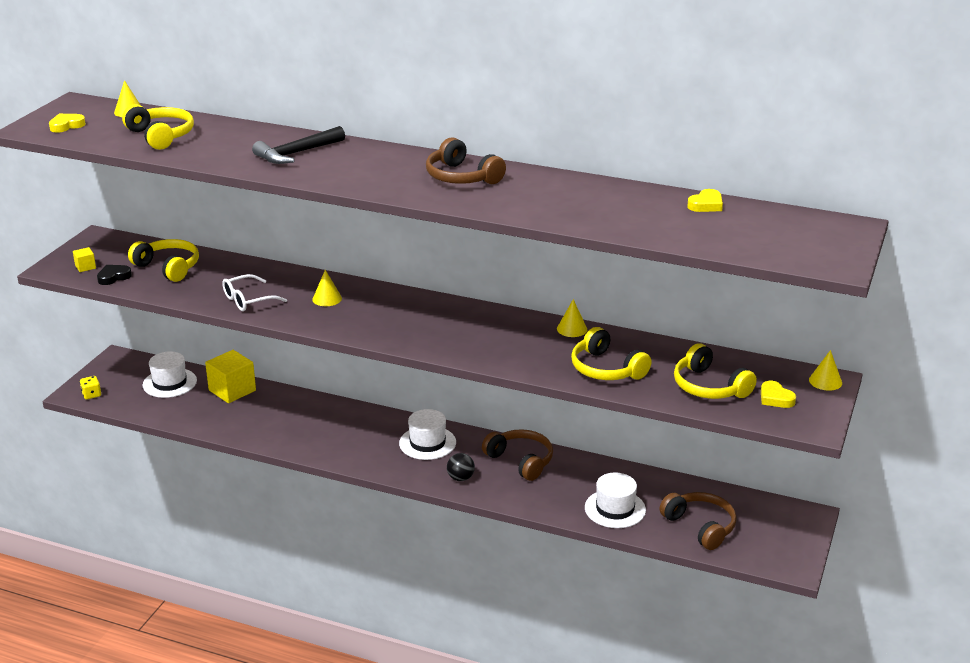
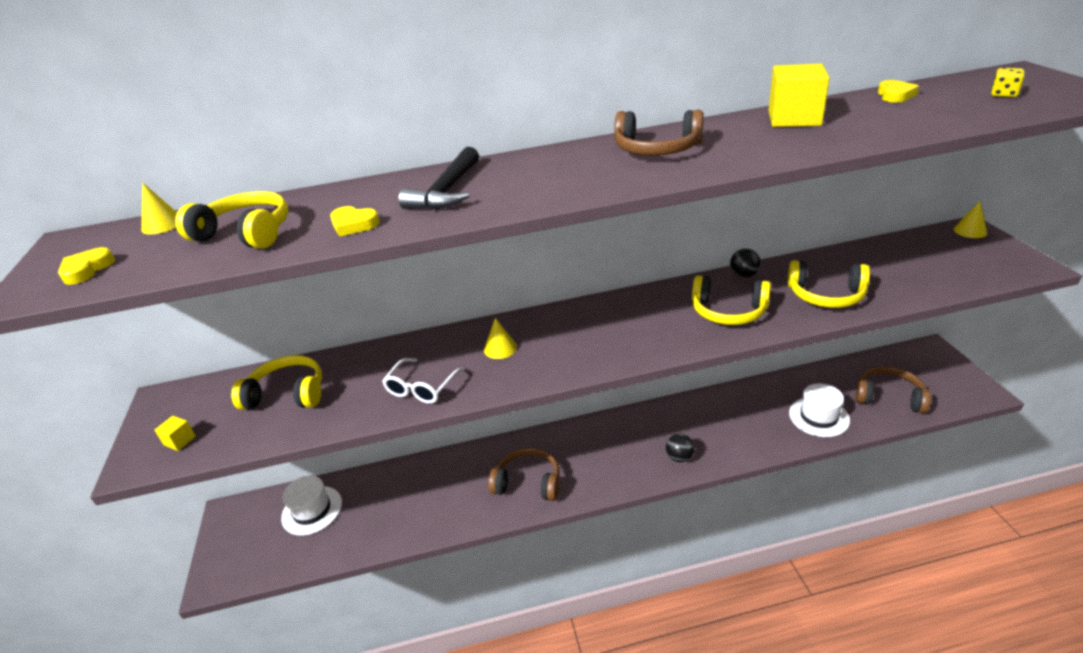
camera: 30 degrees left, 5 degrees up
yellow dice [80,376,101,399] -> yellow dice moved to [991,67,1024,97]
black heart [97,265,132,285] -> none
yellow cube [205,350,256,403] -> yellow cube moved to [768,63,830,127]
white hat [399,409,456,460] -> none
brown headphones [482,429,553,481] -> brown headphones moved to [488,447,560,501]
yellow cone [557,299,587,337] -> black ball [730,249,761,278]
yellow headphones [674,343,757,399] -> yellow headphones moved to [692,275,771,325]
yellow heart [761,381,796,408] -> yellow heart moved to [330,206,380,237]

